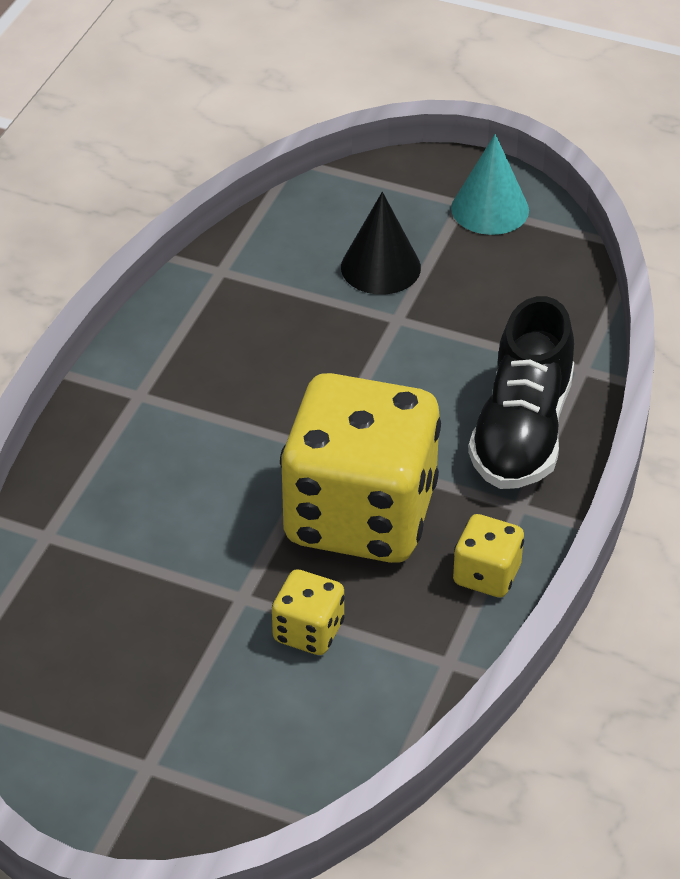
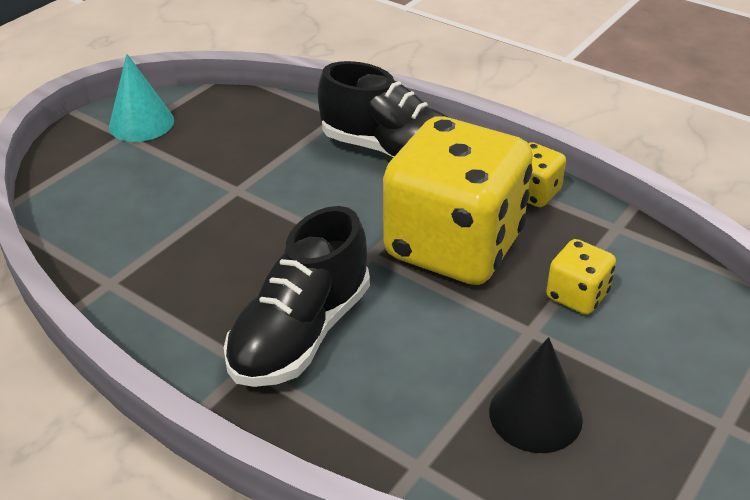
camera: 75 degrees left, 5 degrees down
black cone [341,192,421,295] -> black cone moved to [489,337,583,453]
none -> black shoe [224,206,370,387]

